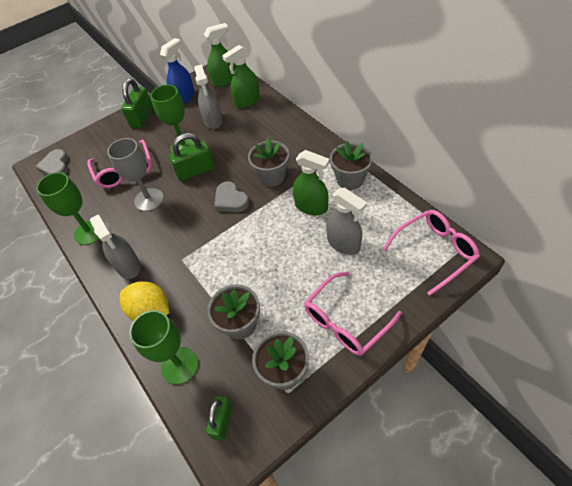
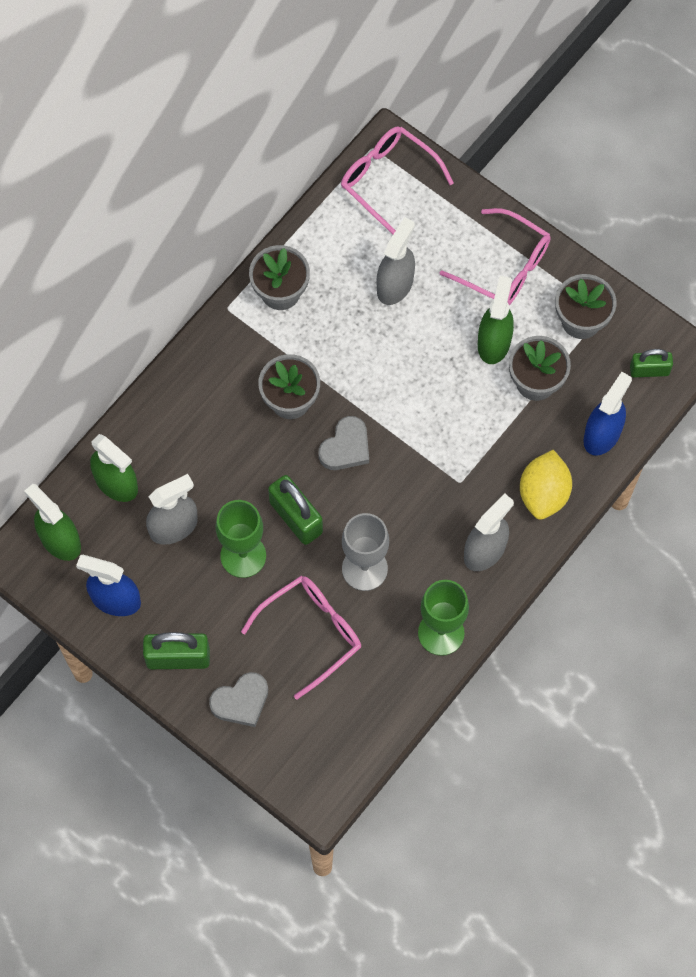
camera: 110 degrees left, 15 degrees up
grey heart [35,149,68,175] -> grey heart moved to [209,672,268,727]
green goblet [129,310,199,384] -> blue spray bottle [584,372,632,456]
green spray bottle [293,150,330,215] -> green spray bottle moved to [478,276,514,364]

